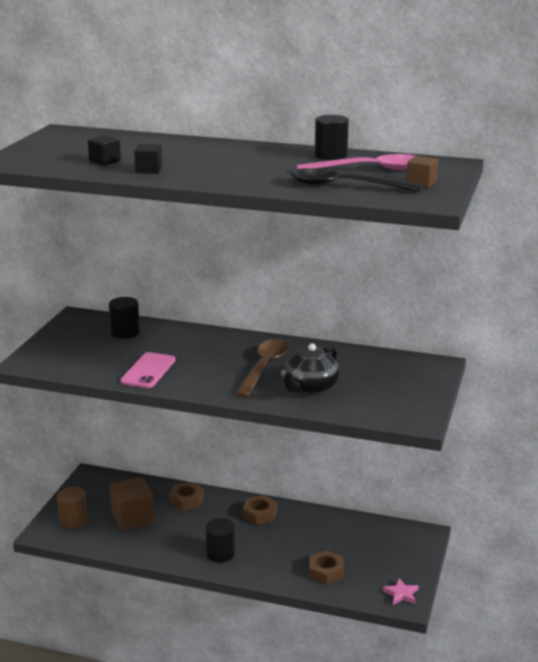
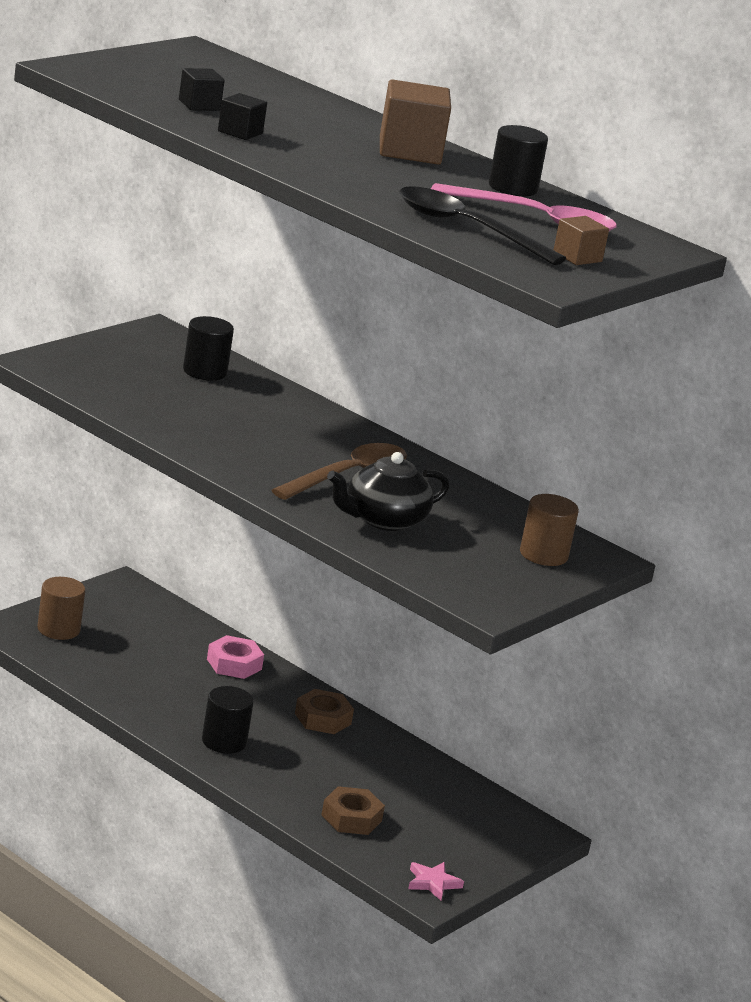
camera: 20 degrees right, 0 degrees up
brown cube [110,477,155,531] -> brown cube moved to [380,79,451,165]
pink phone [120,352,175,388] -> none
brown nut [169,482,204,511] -> pink nut [207,635,264,679]
none -> brown cylinder [520,494,579,566]

